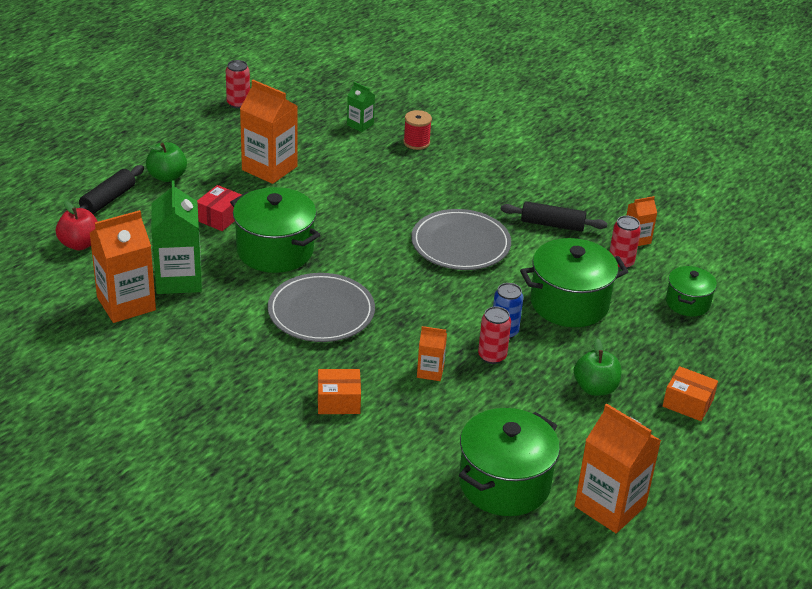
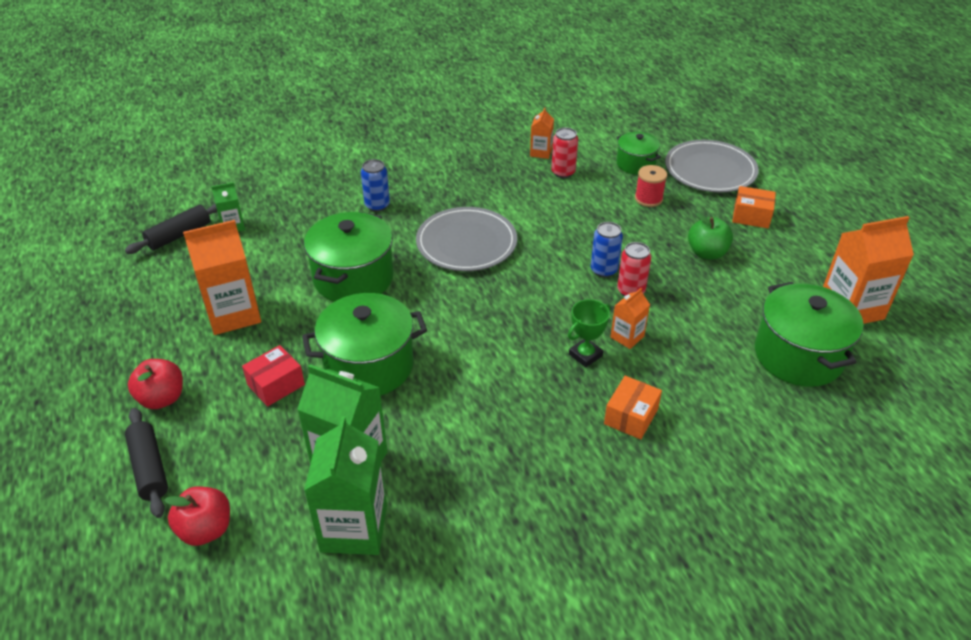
camera: 55 degrees left, 5 degrees up
orange carton [90,210,156,323] -> green carton [304,416,387,555]
green apple [146,142,187,182] -> red apple [128,359,183,409]
red box [197,185,242,231] -> red box turned 75 degrees clockwise [242,345,305,407]
red can [226,60,250,109] -> none
grey plate [268,273,375,342] -> grey plate moved to [665,140,759,192]
red spool [403,110,432,150] -> red spool moved to [635,165,667,207]
black rolling pin [501,201,607,232] -> black rolling pin moved to [125,204,217,254]
green pot [520,238,628,327] -> green pot moved to [304,212,394,302]
orange box [663,366,718,421] -> orange box turned 45 degrees clockwise [732,186,776,229]
none -> blue can [361,159,390,212]
none -> green trophy [568,299,611,367]

